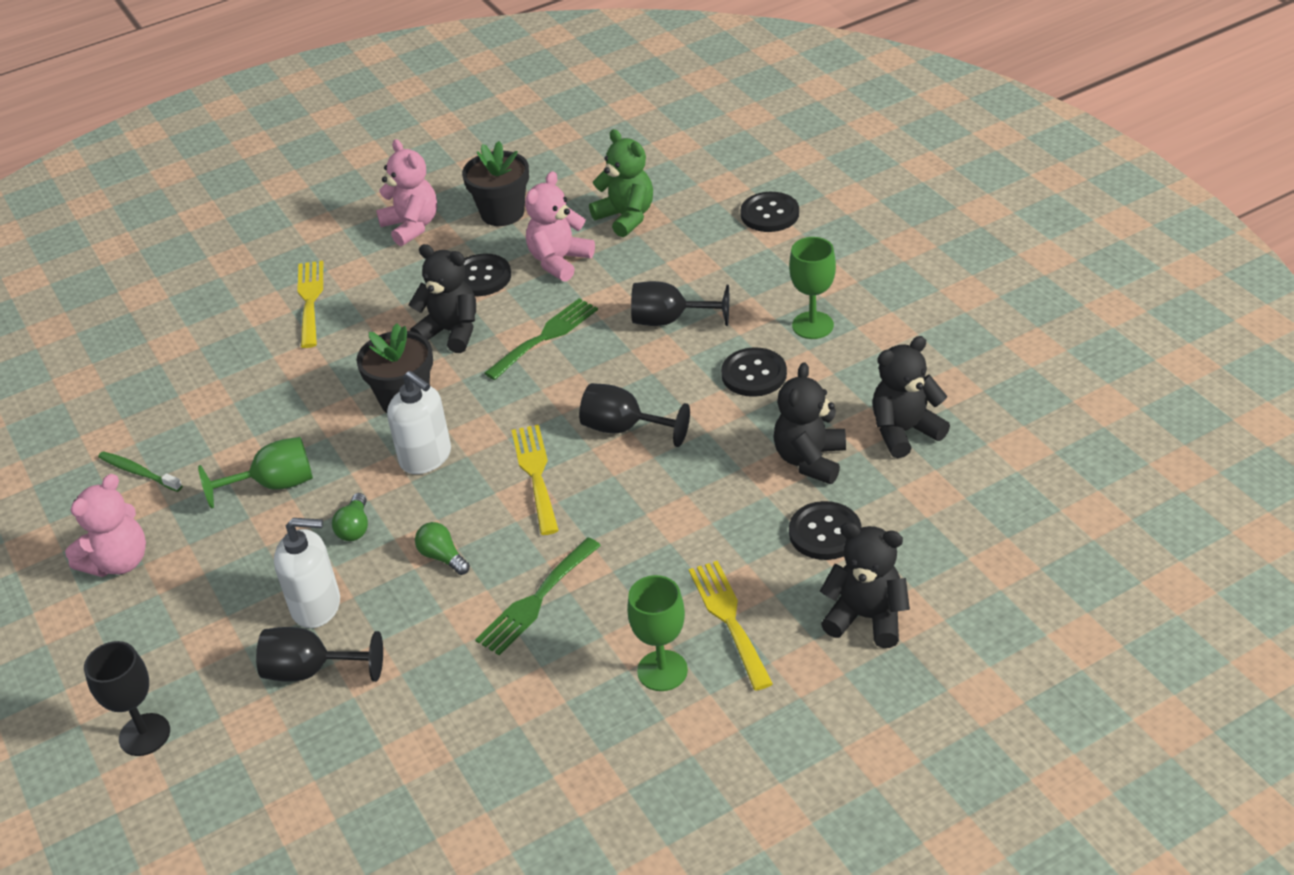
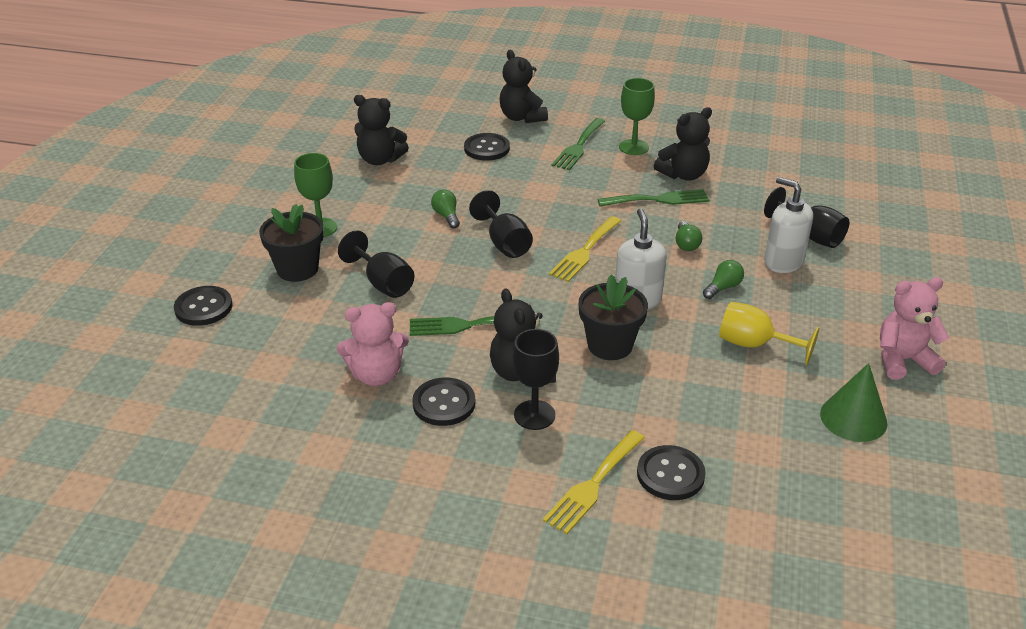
camera: 140 degrees left, 5 degrees down
black goblet [84,641,170,756] -> black goblet moved to [512,329,559,430]
green toothbrush [98,451,182,492] -> green cone [820,363,887,442]
green goblet [198,437,313,509] -> yellow goblet [719,302,819,365]
pink teddy bear [376,139,437,246] -> none
black flower pot [462,141,529,226] -> black flower pot moved to [259,204,324,282]
green teddy bear [589,129,653,237] -> none
yellow fork [689,561,773,690] -> green fork [552,118,605,170]
black button [721,347,787,397] -> black button moved to [637,445,706,500]
black teddy bear [773,362,846,484] -> black teddy bear moved to [654,107,712,181]
none -> green light bulb [431,189,460,228]

